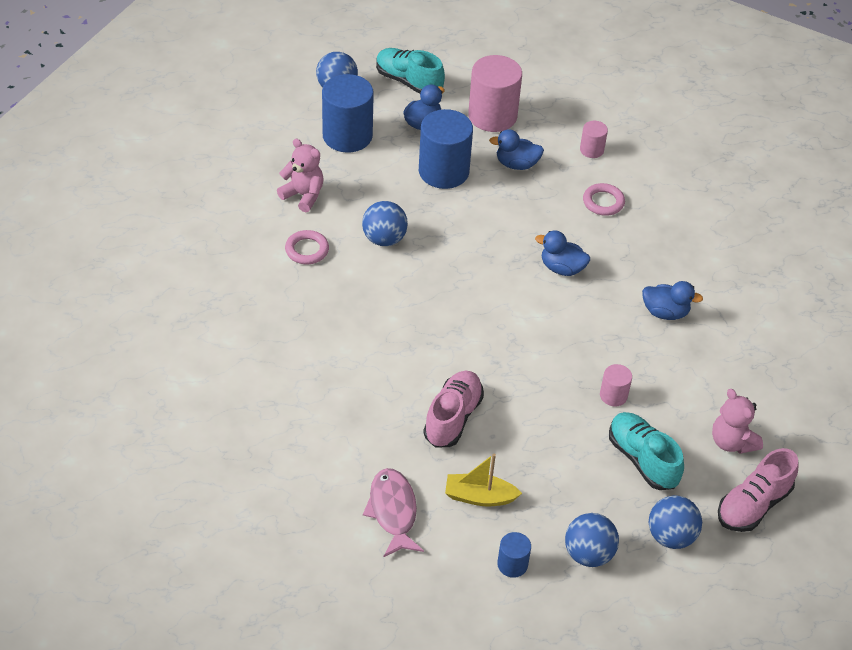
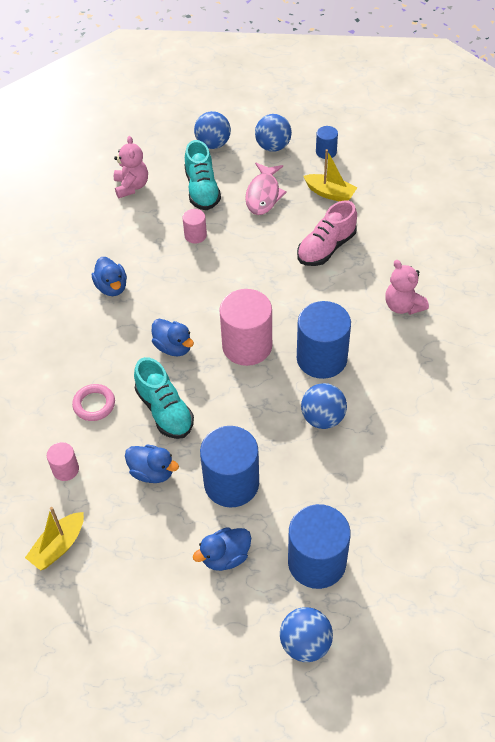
camera: 155 degrees left, 5 degrees up
pink teddy bear [277,139,324,212] -> pink teddy bear moved to [385,260,429,315]
pink ring [285,230,329,264] -> none
pink fish [363,468,424,557] -> pink fish moved to [245,163,287,215]
turquoise shoe [376,48,445,94] -> turquoise shoe moved to [134,357,194,439]
pink cylinder [468,55,522,132] -> pink cylinder moved to [219,289,272,366]
blue duck [642,281,703,320] -> blue duck turned 150 degrees counterclockwise [92,257,127,296]
pink shoe [718,448,799,532] -> none
none -> yellow boat [25,507,84,571]
none -> blue cylinder [297,301,351,379]

